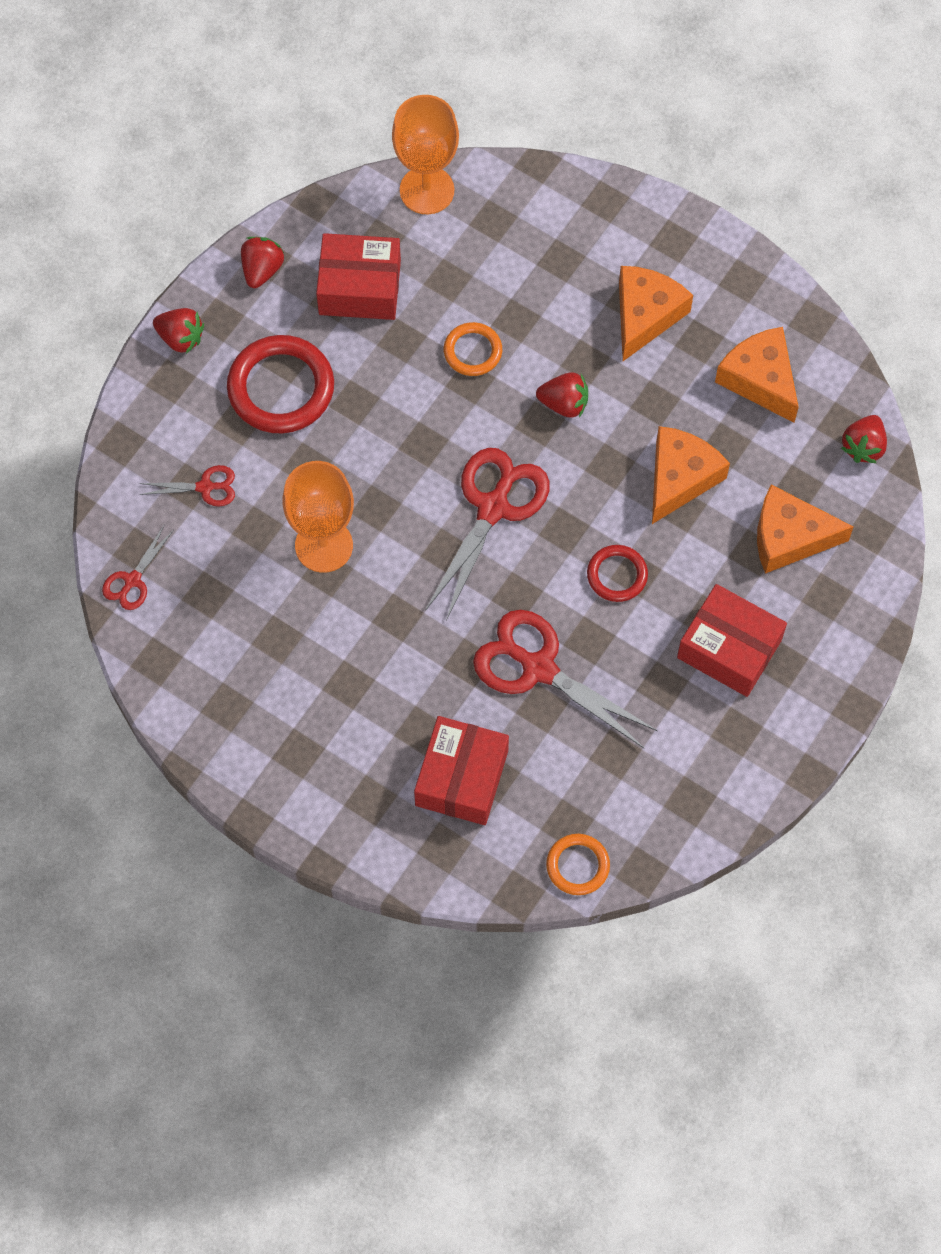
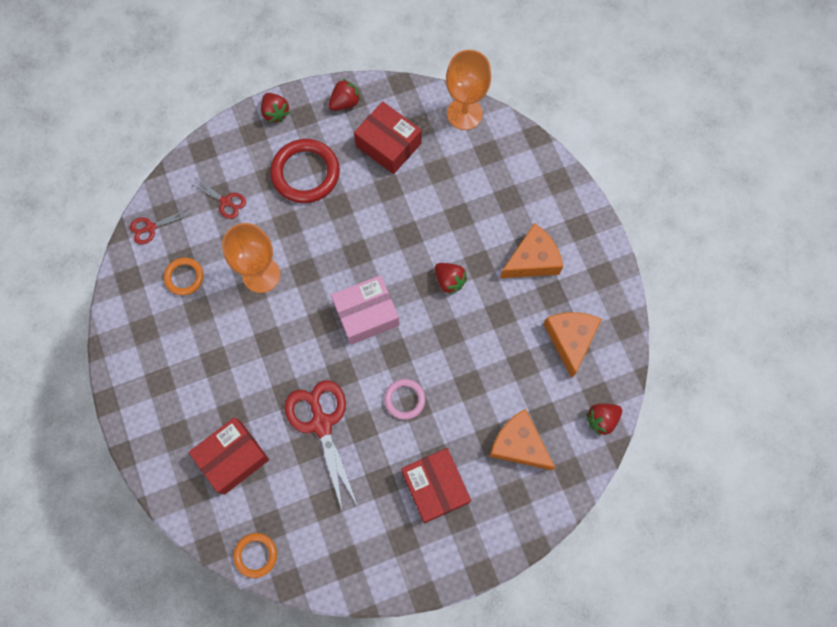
camera: 35 degrees right, 5 degrees up
red scissors [425,448,550,621] -> pink box [331,275,399,345]
orange ring [444,322,502,376] -> orange ring moved to [164,258,204,295]
red ring [587,545,648,602] -> pink ring [384,379,426,420]
orange cheese [652,426,730,524] -> none

